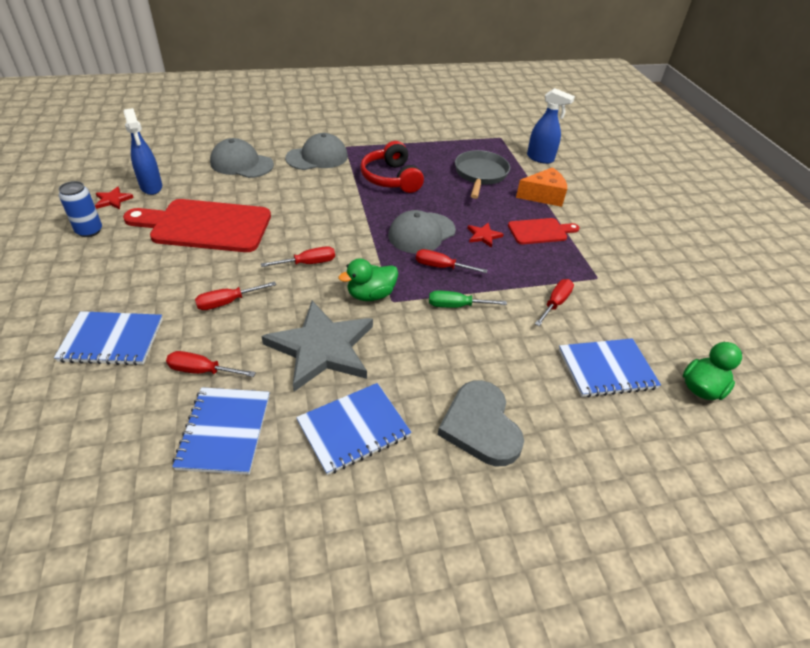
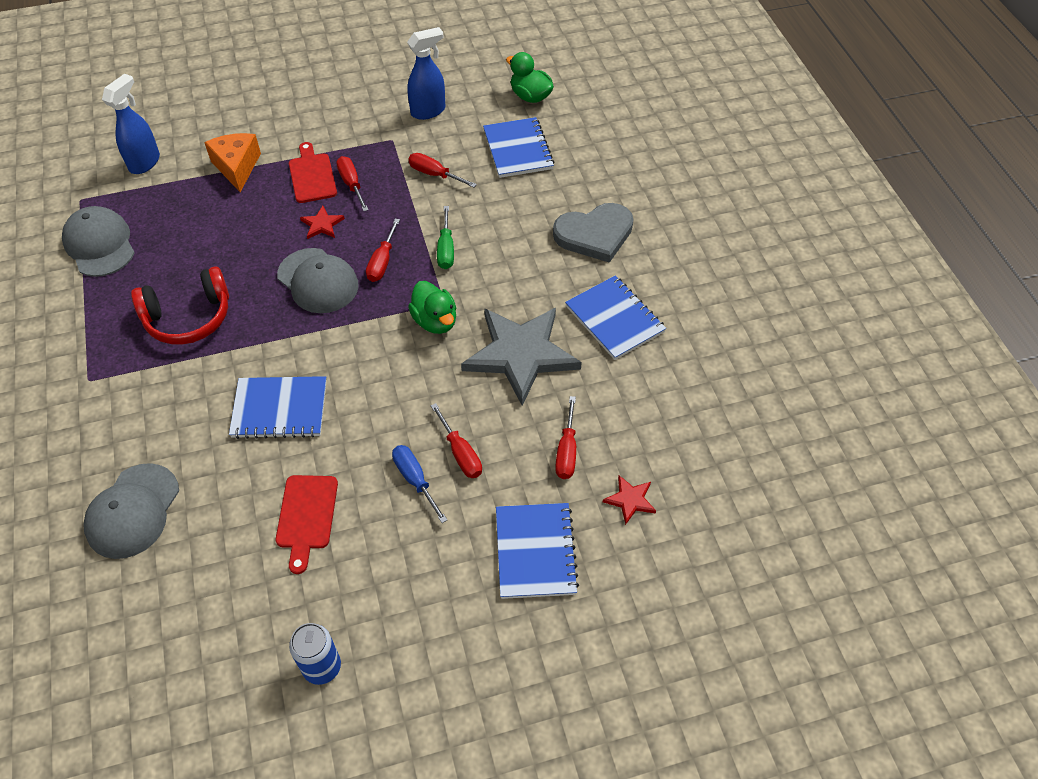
camera: 90 degrees left, 10 degrees up
red star [95,187,134,210] -> red star moved to [603,475,656,525]
blue spray bottle [123,108,162,195] -> blue spray bottle moved to [407,27,445,120]
red cutting board [123,199,271,252] -> red cutting board [276,475,338,574], size x0.53
blue notebook [172,387,270,475] -> blue notebook moved to [229,376,327,439]
red screwdriver [261,246,335,267] -> red screwdriver moved to [336,156,369,211]
grey cap [285,133,348,170] -> grey cap moved to [62,206,135,277]
grey pan [455,150,510,199] -> none
none -> blue screwdriver [392,445,447,523]

